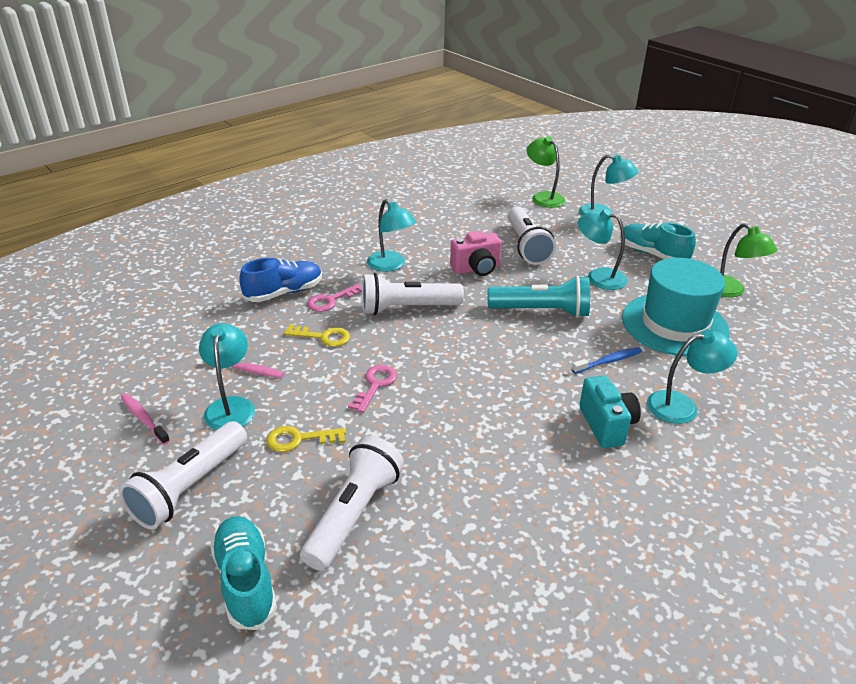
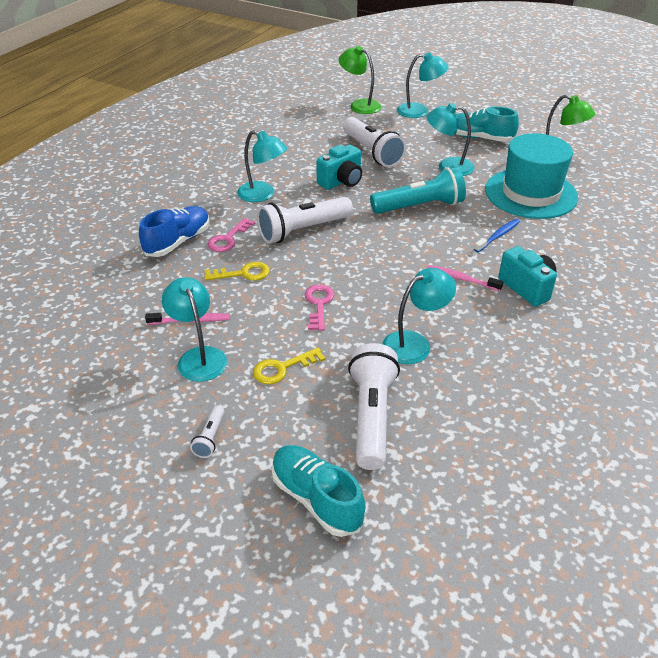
camera: 20 degrees left, 5 degrees up
white flashlight [119,421,247,529] -> white flashlight [190,405,224,458], size x0.45
pink toothbrush [121,393,170,445] -> pink toothbrush moved to [427,265,504,291]
pink camera [450,231,502,276] -> turquoise camera [316,145,362,190]
turquoise lamp [647,330,737,424] -> turquoise lamp moved to [382,268,456,364]

